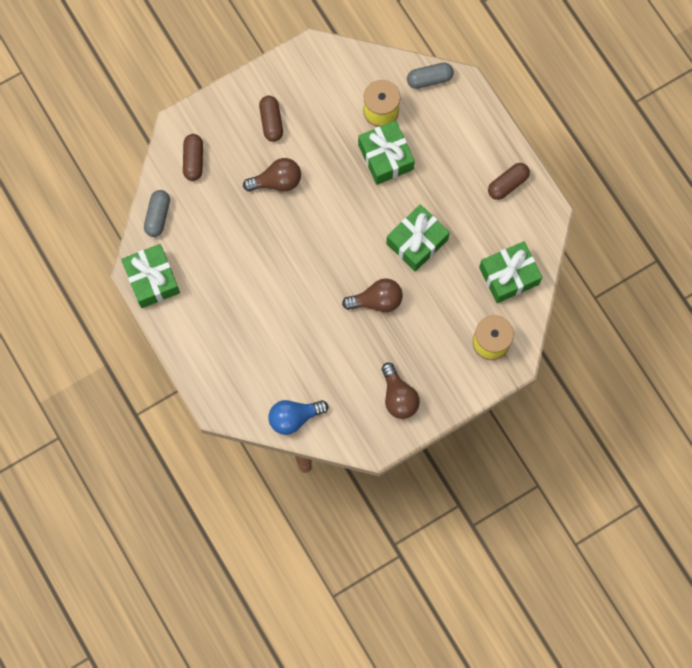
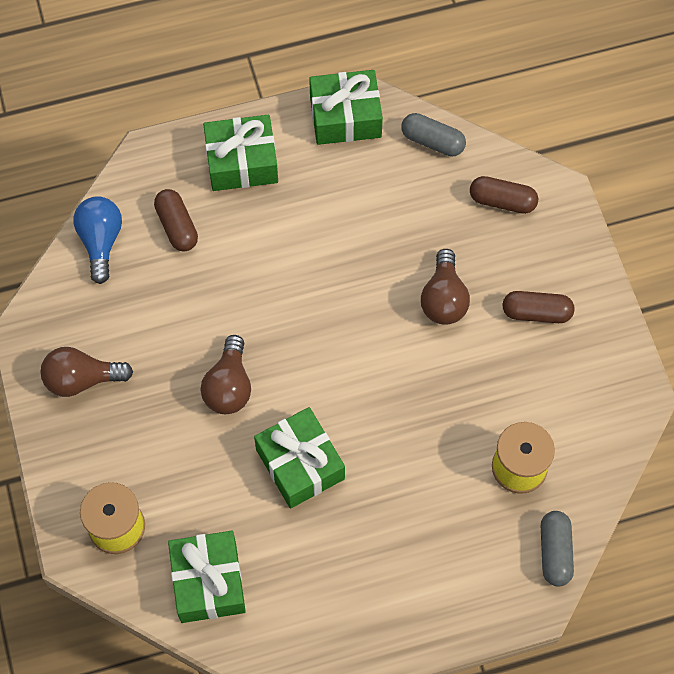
camera: 105 degrees right, 10 degrees down
green gift [358,120,415,185] -> green gift moved to [203,115,278,191]
brown capsule [488,163,530,200] -> brown capsule moved to [154,189,198,251]

